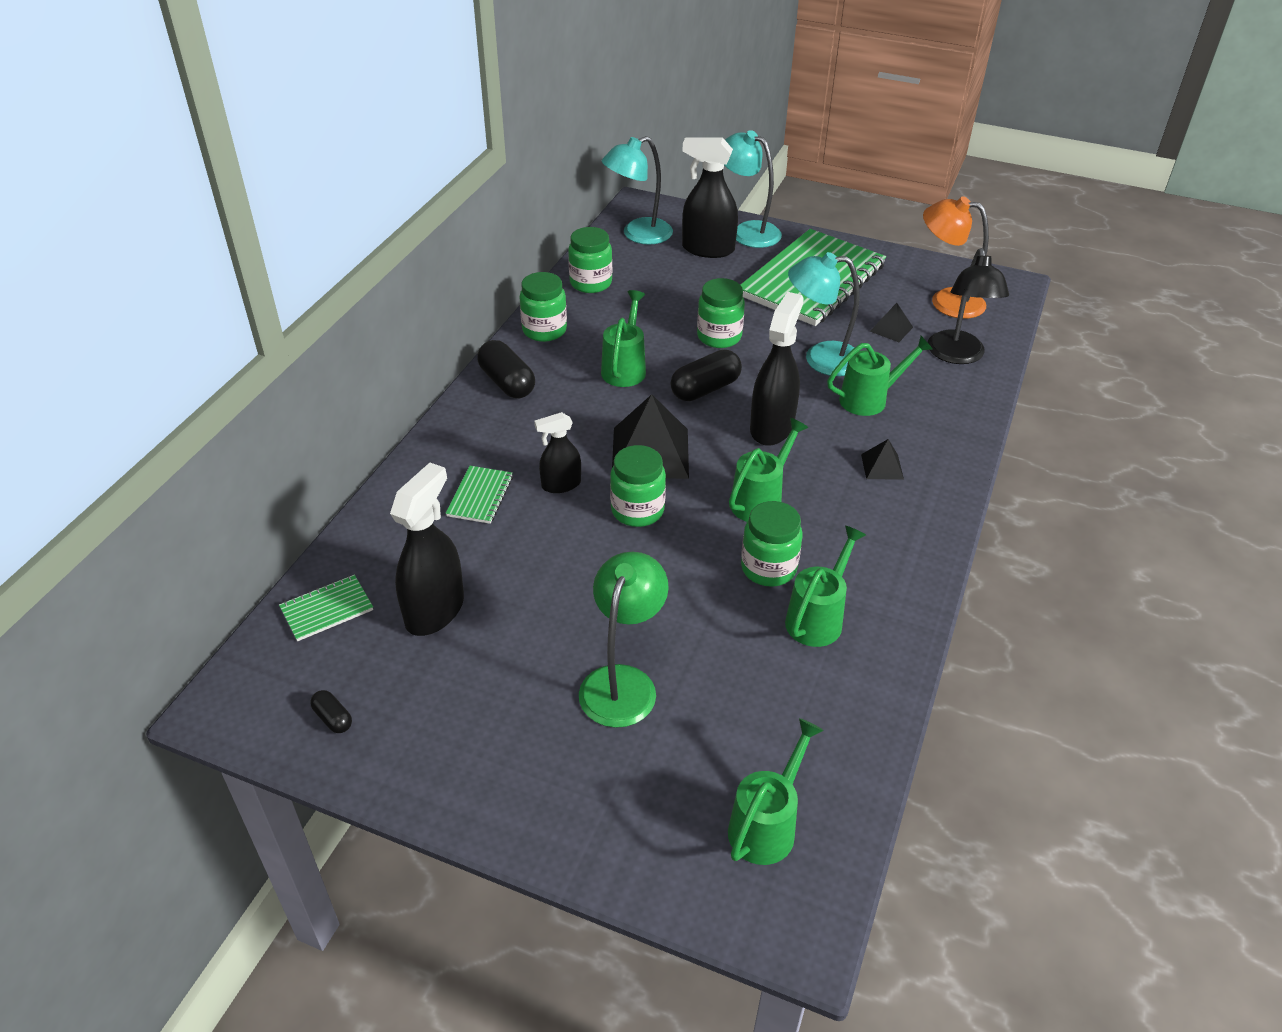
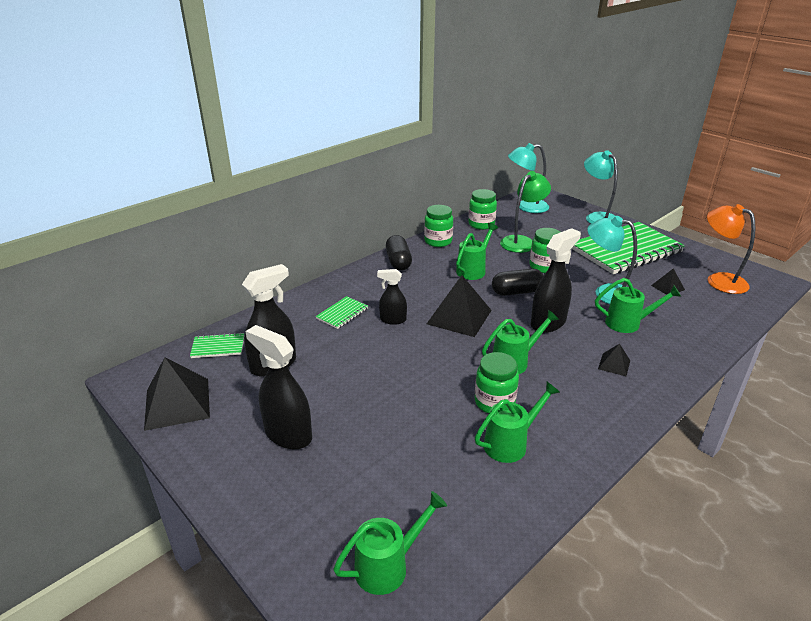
camera: 25 degrees right, 10 degrees down
black capsule [310,690,352,733] -> black pyramid [144,357,210,431]
green lamp [579,552,669,728] -> green lamp moved to [500,171,551,253]
green jar [610,445,666,527] -> none
black spray bottle [682,138,738,258] -> black spray bottle moved to [245,325,312,450]
black lamp [928,248,1009,364] -> none

